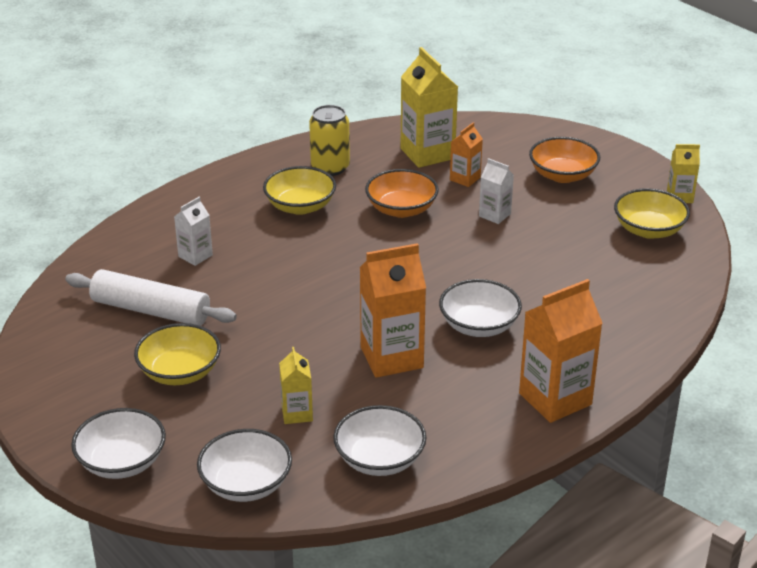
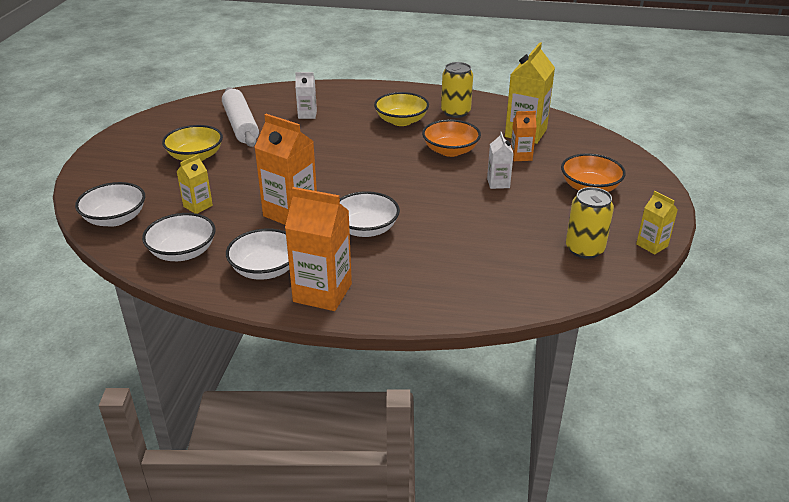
camera: 50 degrees right, 0 degrees up
white bowl [71,408,166,479] -> white bowl moved to [226,228,289,280]
yellow bowl [614,188,690,239] -> yellow can [566,187,614,259]

